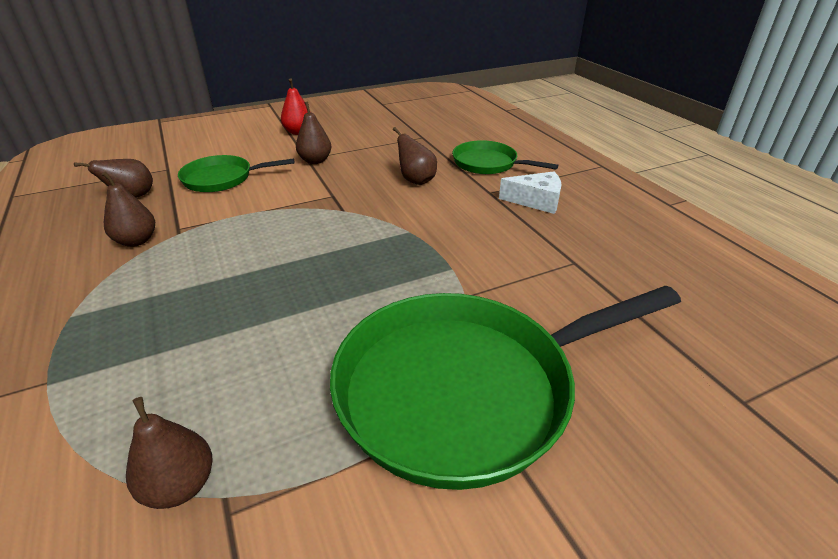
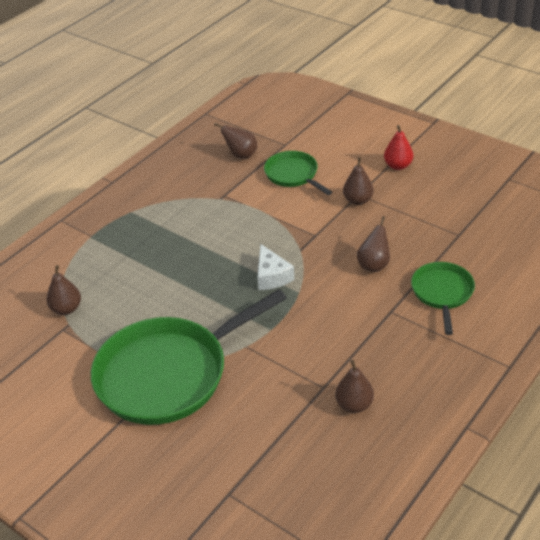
camera: 65 degrees right, 5 degrees up
brown pear [102,171,155,247] -> brown pear moved to [335,360,374,413]
green pan [330,286,681,490] -> green pan turned 75 degrees counterclockwise [91,289,287,425]
white cheese [499,171,562,214] -> white cheese moved to [258,244,294,290]

